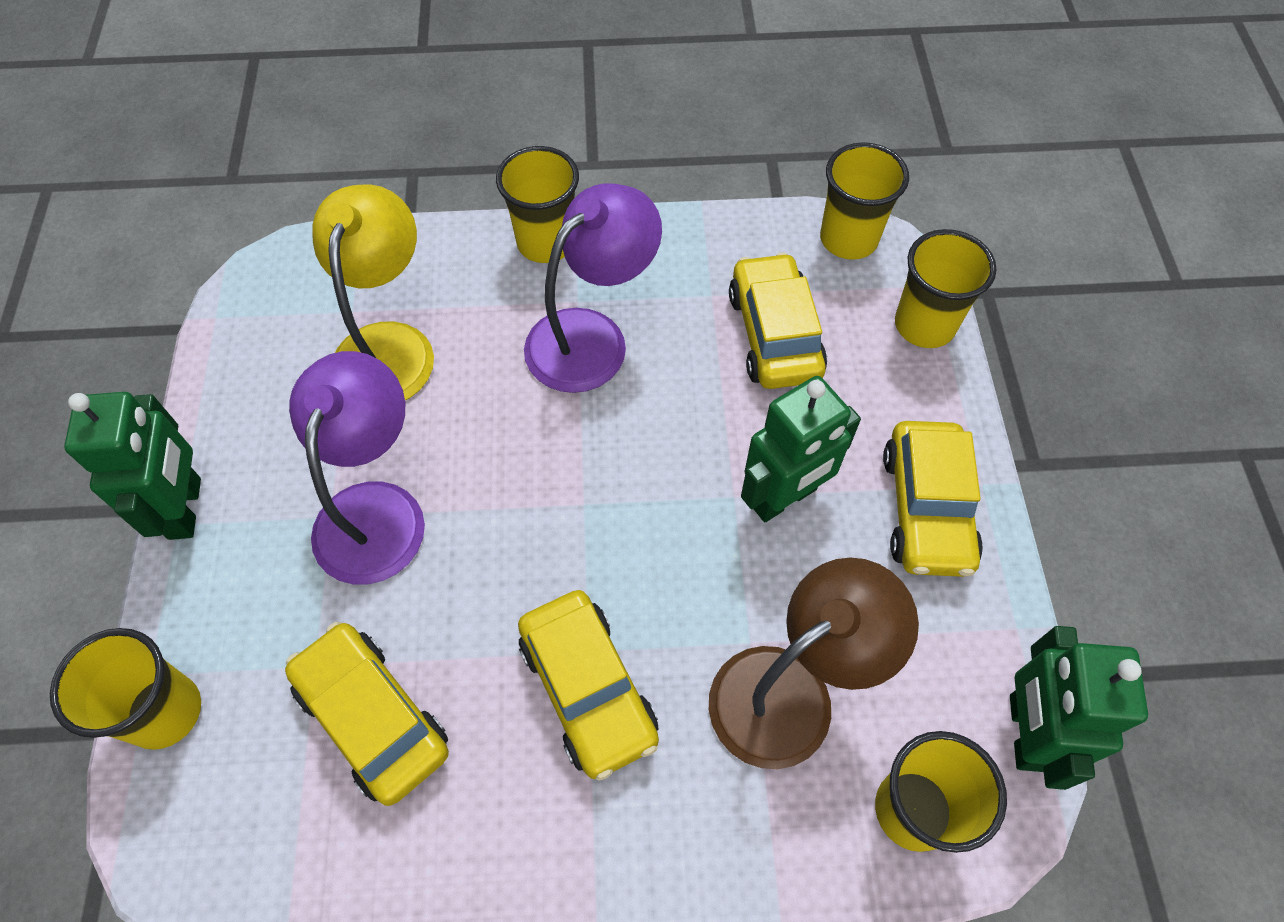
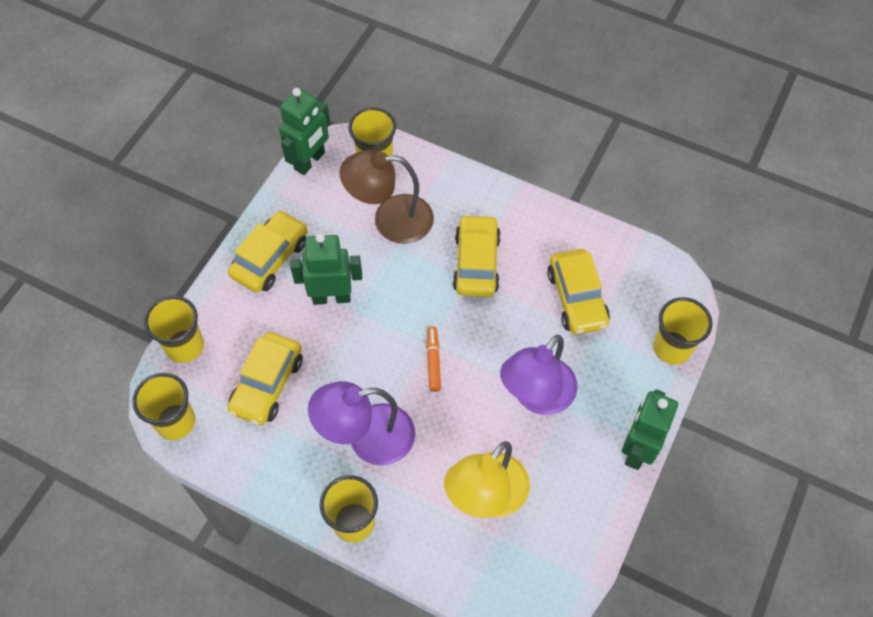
camera: 150 degrees left, 0 degrees up
none -> orange marker [426,326,441,392]

